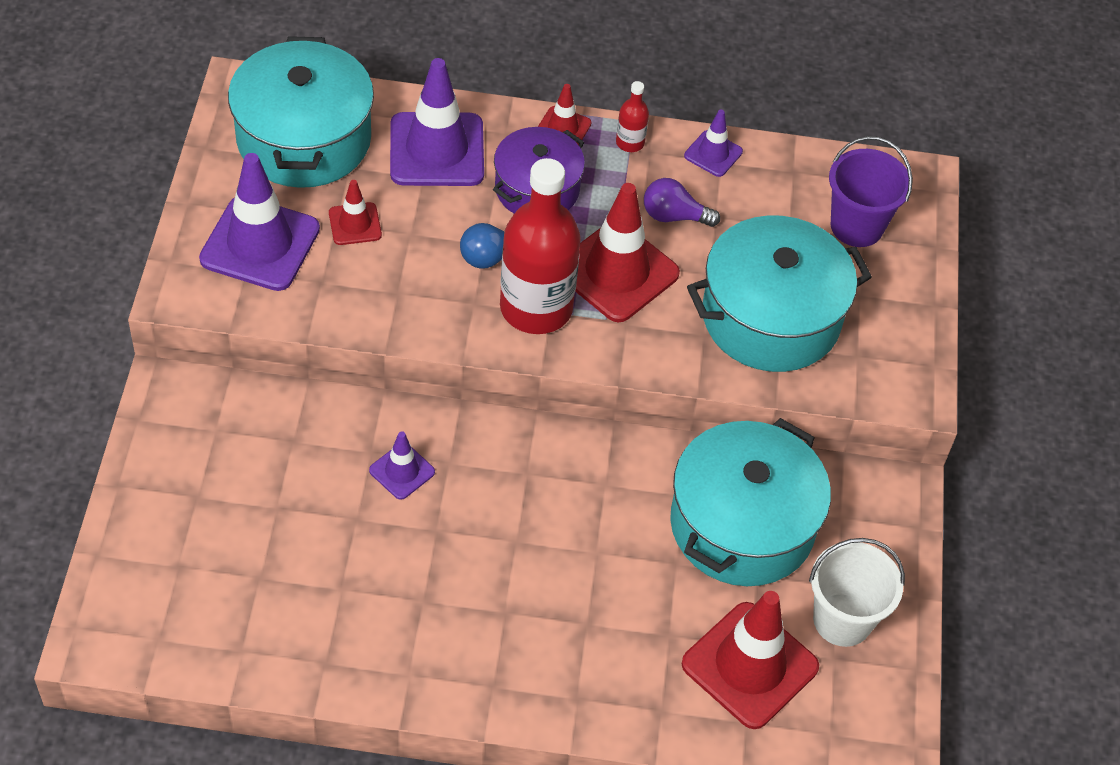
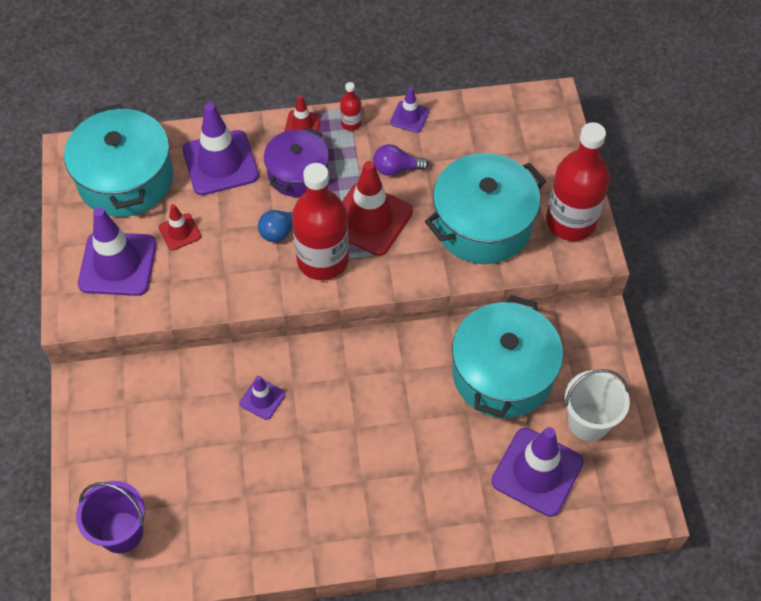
camera: 10 degrees left, 5 degrees up
red traffic cone [682,591,819,729] -> purple traffic cone [491,427,584,517]
purple bucket [829,136,913,247] -> purple bucket moved to [76,481,145,553]
none -> red bottle [546,122,610,241]

